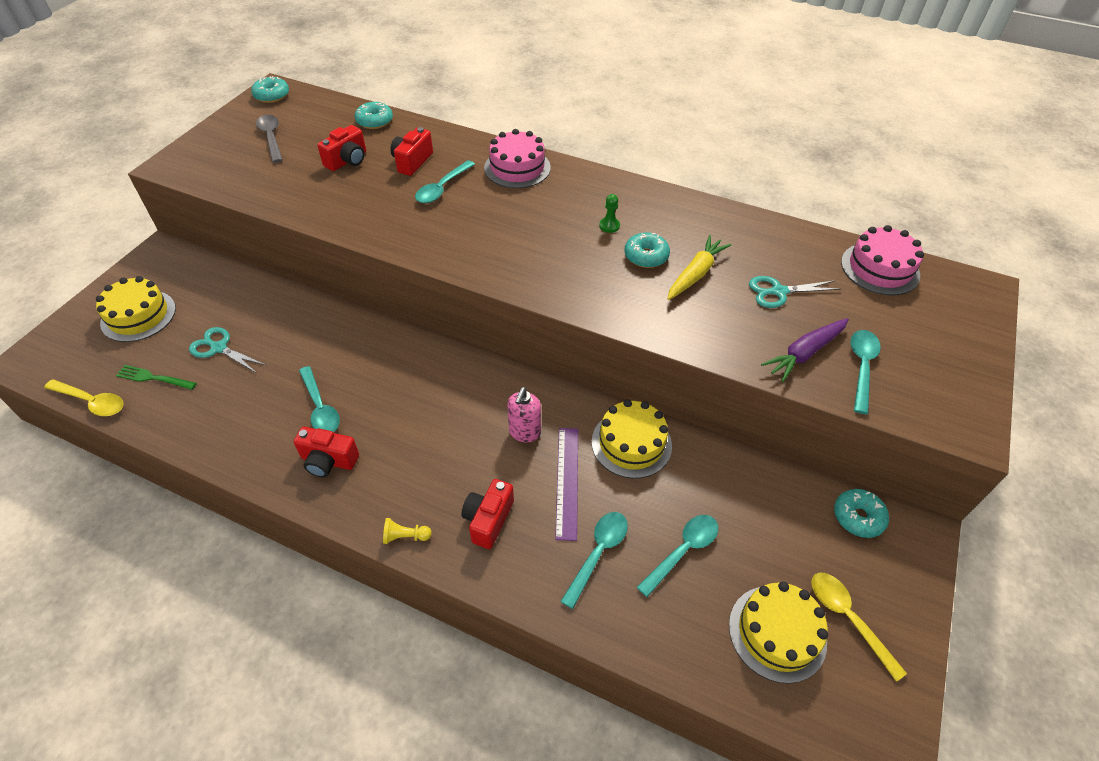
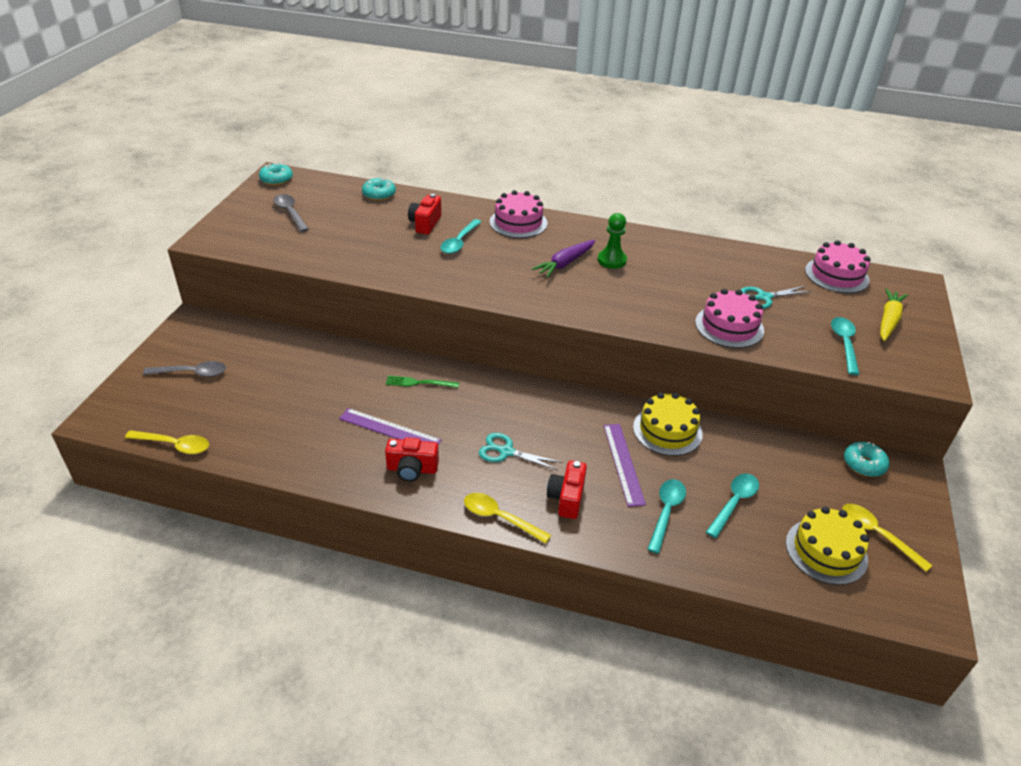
camera: 10 degrees left, 10 degrees down
yellow cake [96,276,176,342] -> grey spoon [143,361,226,377]
green fork [116,365,197,390] -> green fork moved to [386,376,459,388]
turquoise scissors [189,327,265,372] -> turquoise scissors moved to [479,433,562,470]
turquoise spoon [299,366,340,432] -> purple ruler [339,408,441,444]
red camera [317,125,366,171] -> none
yellow pawn [383,518,432,544] -> yellow spoon [464,493,551,544]
pink soap dispenser [507,387,541,442] -> none
green pawn [599,194,620,233] -> green pawn [598,213,627,269], size x1.65
turquoise donut [624,232,670,268] -> none
yellow carrot [667,235,731,300] -> yellow carrot moved to [880,289,908,341]
purple carrot [761,318,849,382] -> purple carrot moved to [532,240,595,278]
none -> pink cake [695,289,764,348]

